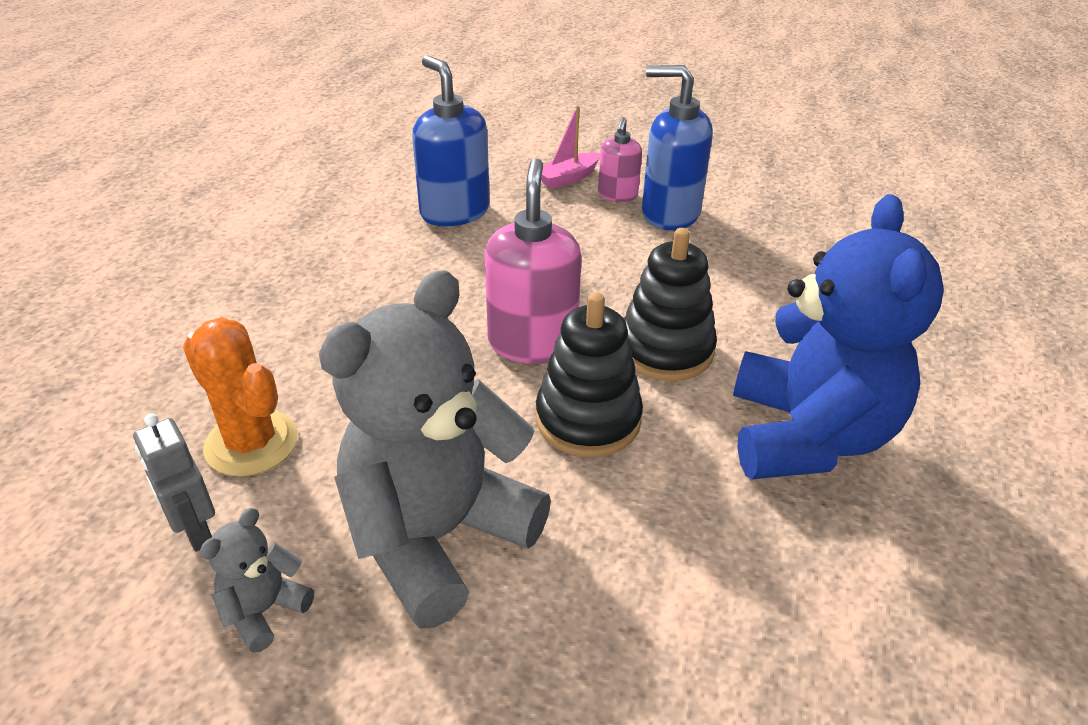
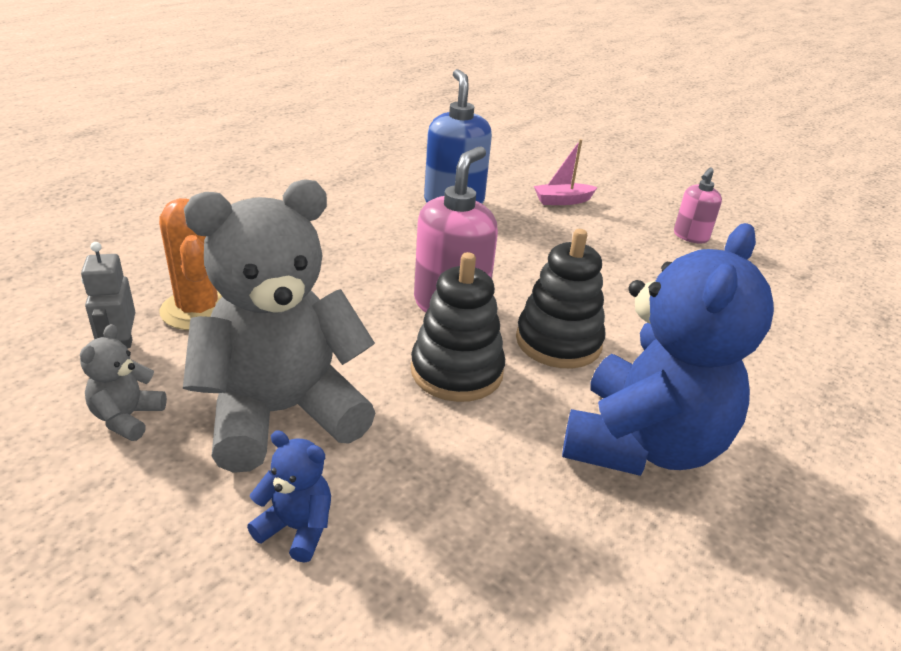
camera: 20 degrees right, 5 degrees down
grey teddy bear [200,508,314,653] -> grey teddy bear turned 45 degrees counterclockwise [80,324,167,441]
pink soap dispenser [598,117,642,202] -> pink soap dispenser moved to [674,167,722,243]
blue soap dispenser [642,65,713,230] -> none
none -> blue teddy bear [247,430,331,563]

